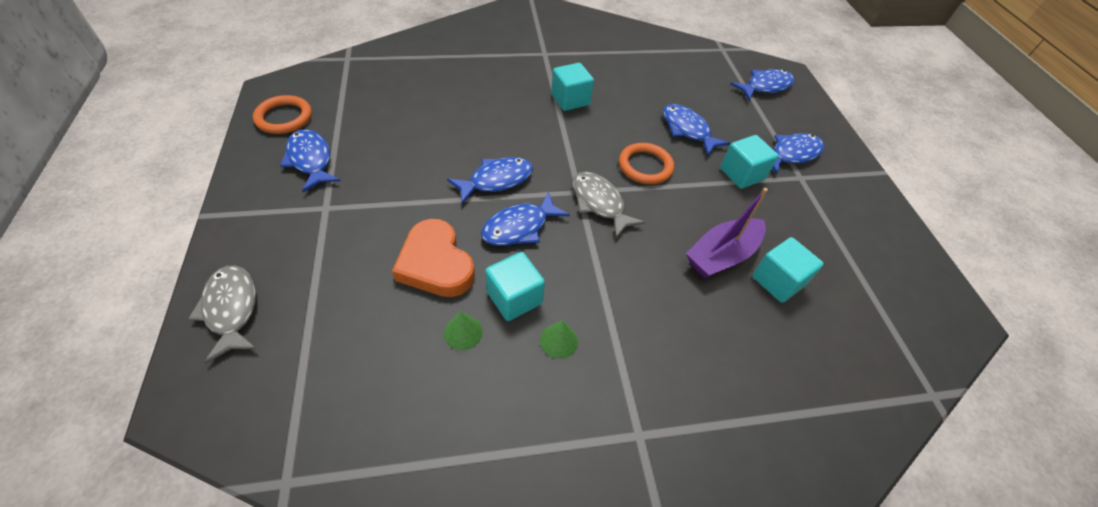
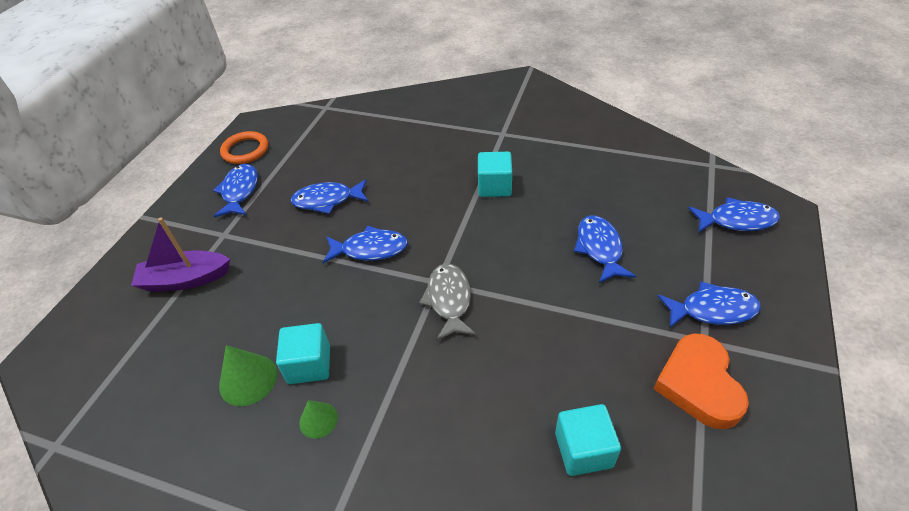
camera: 35 degrees right, 5 degrees down
grey fish [188,265,257,364] -> none
orange heart [392,219,475,297] -> orange heart moved to [654,333,749,429]
green cone [444,311,483,350] -> green cone [219,345,277,406], size x1.59
blue fish [481,192,570,246] -> blue fish moved to [291,179,368,214]
orange ring [619,143,674,184] -> none
purple boat [686,188,768,278] -> purple boat moved to [131,217,230,292]
turquoise cube [720,135,779,189] -> none

